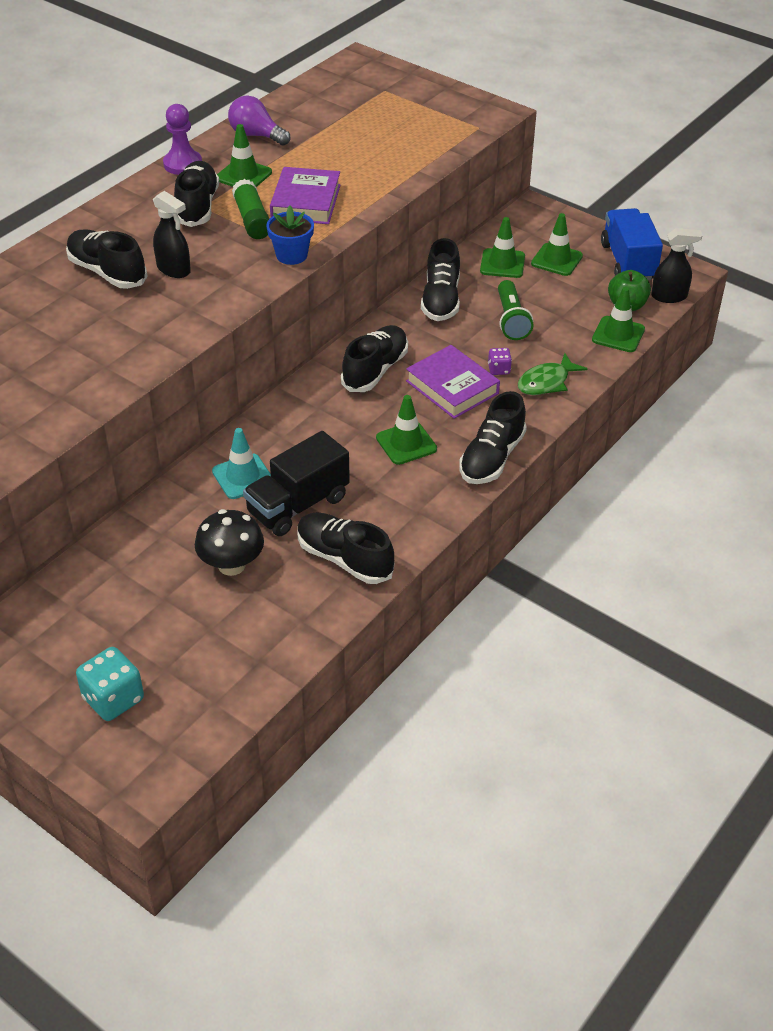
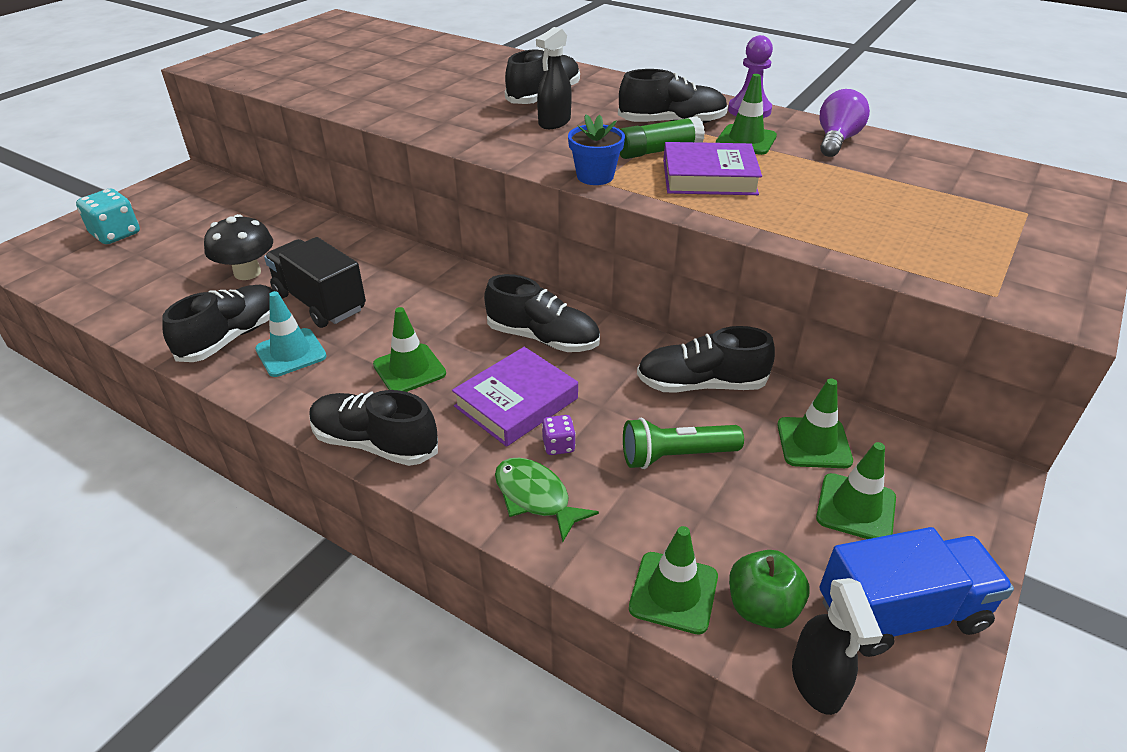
camera: 85 degrees right, 5 degrees down
turquoise traffic cone [212,428,271,499] -> turquoise traffic cone moved to [255,291,327,377]

